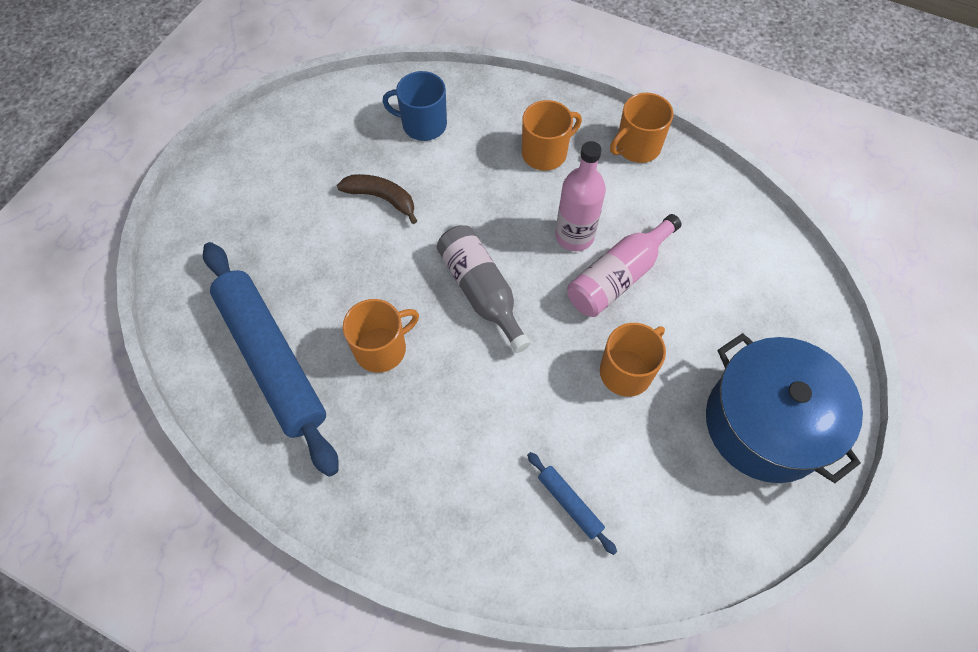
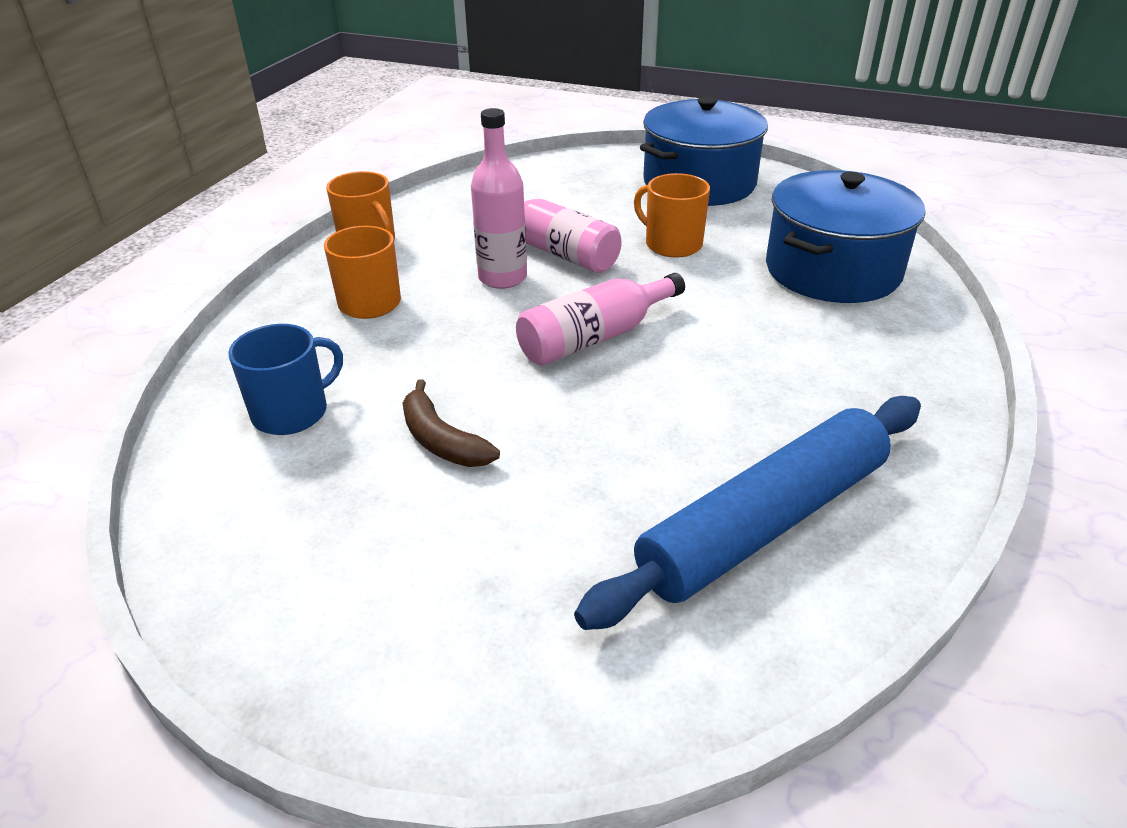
camera: 95 degrees left, 25 degrees down
brown banana [337,174,417,224] -> brown banana turned 60 degrees counterclockwise [402,379,500,467]
orange mug [343,299,419,373] -> none
blue mug [382,71,447,141] -> blue mug turned 135 degrees counterclockwise [228,324,343,435]
grey bottle [437,225,531,353] -> pink bottle [516,273,685,366]
blue rolling pin [527,452,617,555] -> blue pot [766,170,925,303]

